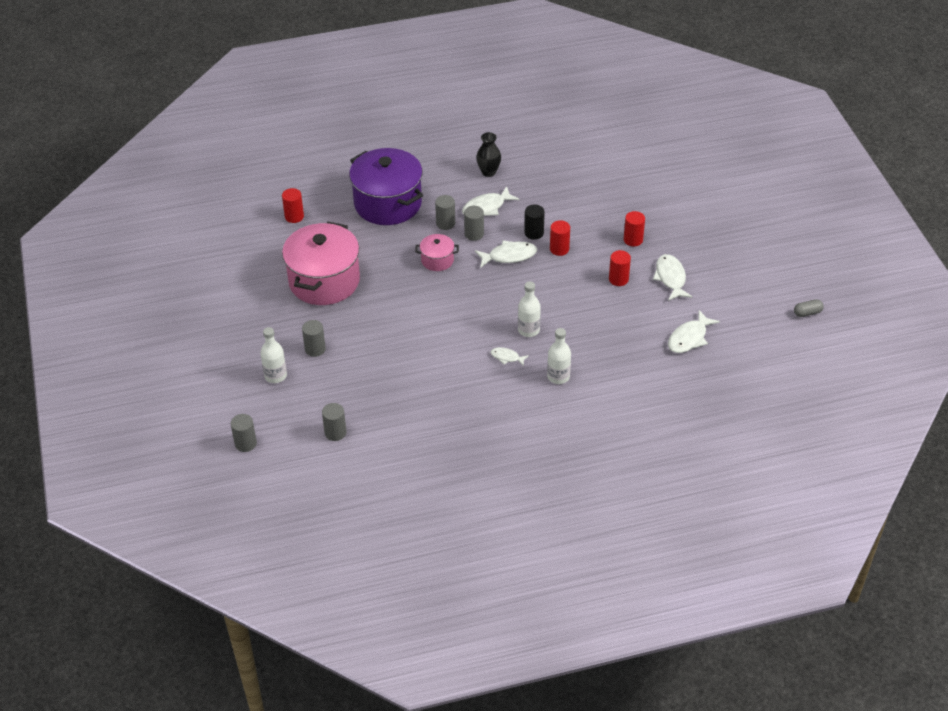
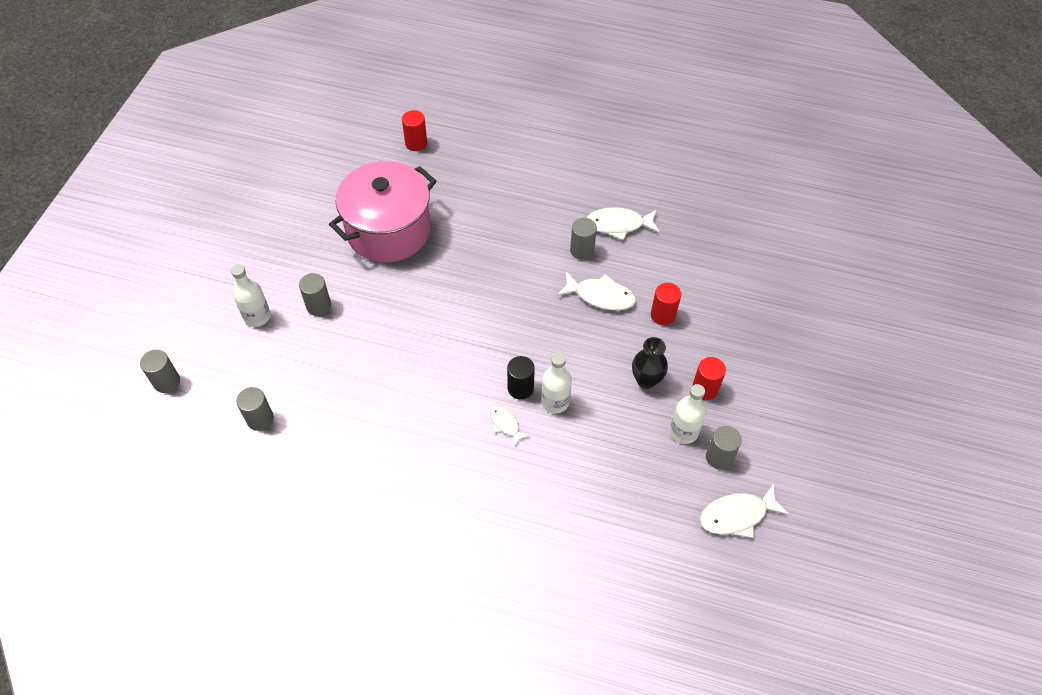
camera: 30 degrees right, 10 degrees up
purple pot [349,148,423,225] -> none
pink pot [415,234,459,271] -> none
grey cylinder [435,195,455,230] -> grey cylinder moved to [706,426,742,470]
black vase [476,132,501,177] -> black vase moved to [632,337,668,389]
black cylinder [524,204,545,240] -> black cylinder moved to [507,356,535,399]
white bottle [547,328,571,384] -> white bottle moved to [670,384,706,444]
red cylinder [624,211,645,247] -> none
white fish [653,254,692,301] -> none
grey capsule [794,299,824,317] -> none

